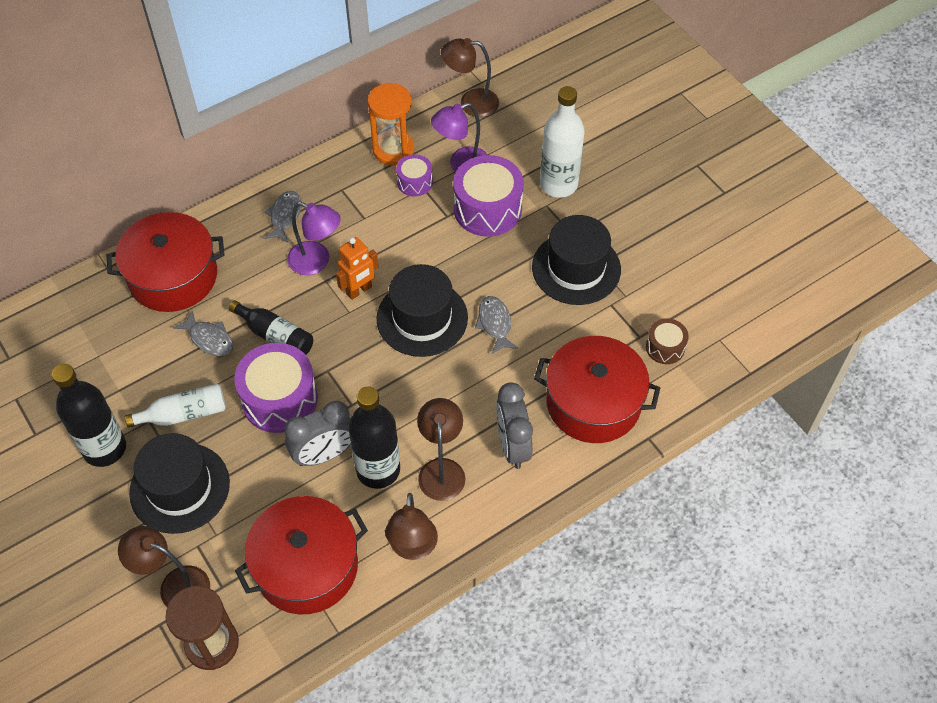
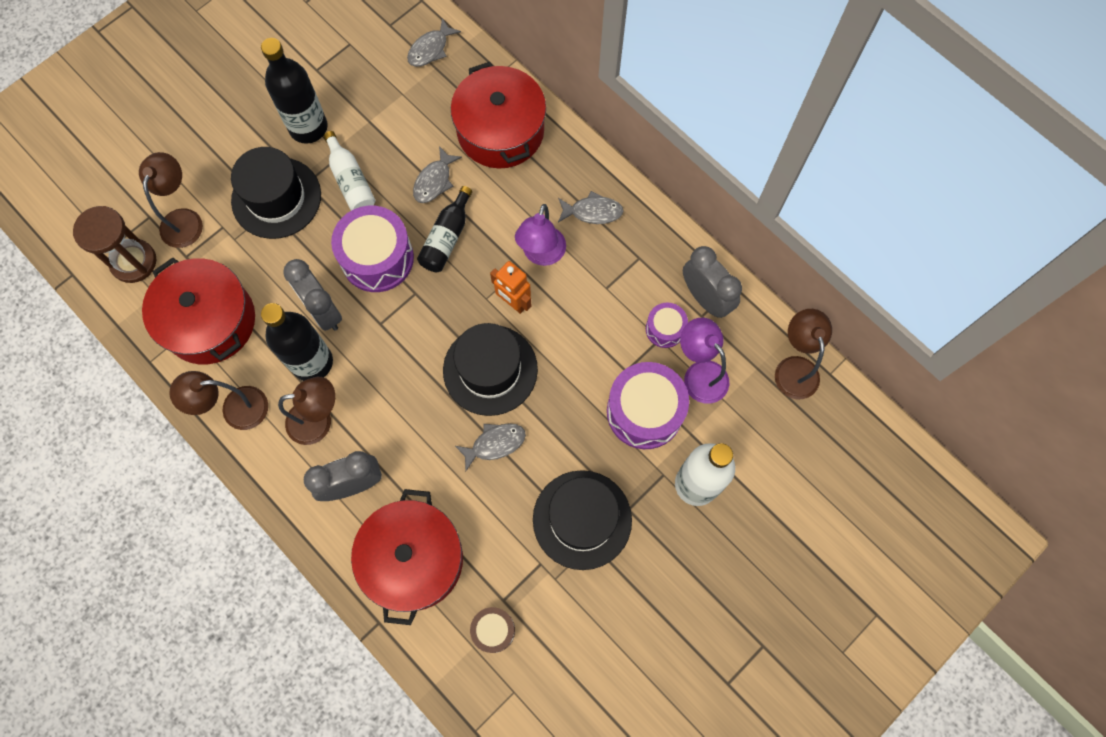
camera: 80 degrees right, 15 degrees up
orange hourglass [367,83,414,165] -> grey clock [683,246,742,318]
none -> grey fish [407,18,461,67]

